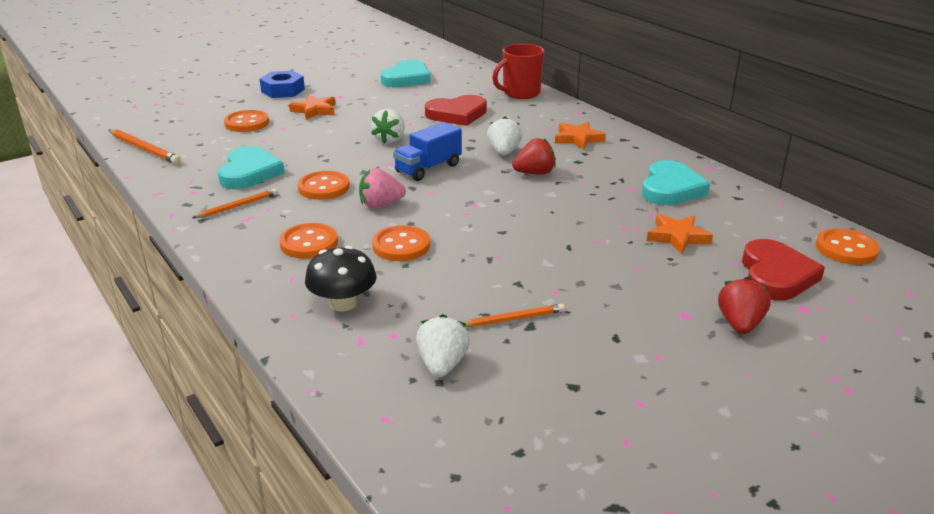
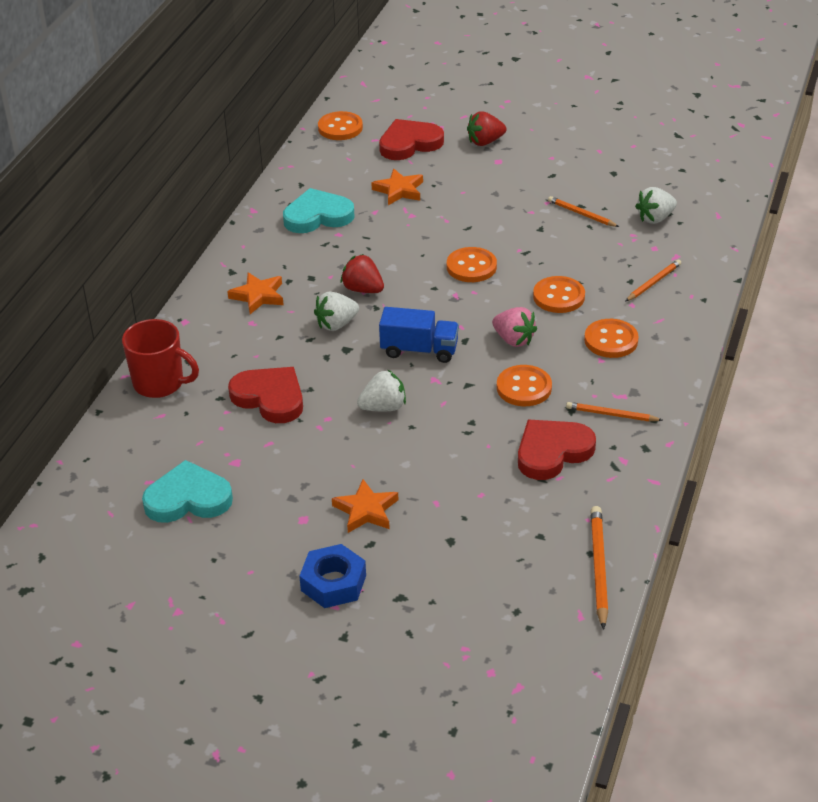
camera: 125 degrees left, 10 degrees up
turquoise heart [218,146,285,189] -> red heart [518,420,596,480]
orange button [224,110,269,132] -> orange button moved to [447,247,497,282]
black mushroom [305,246,376,312] -> orange pencil [625,260,681,302]

